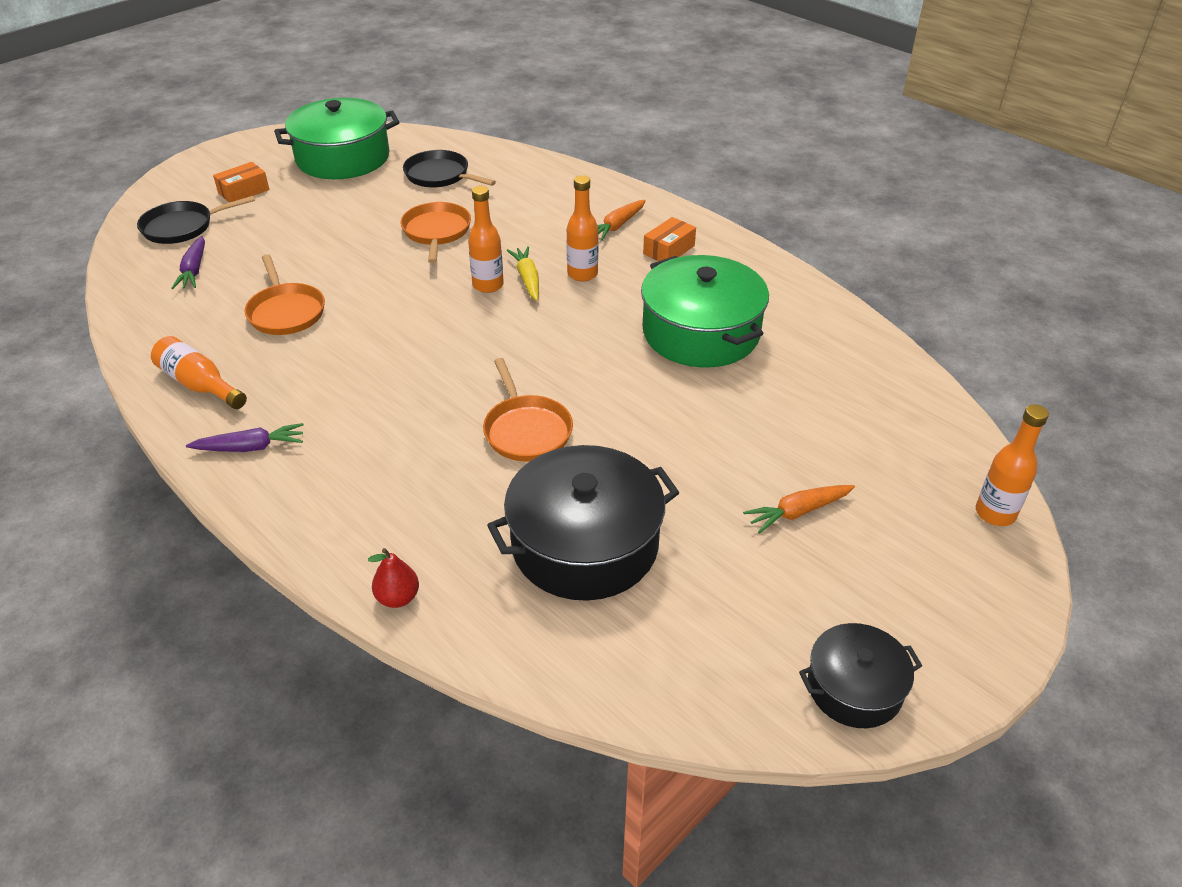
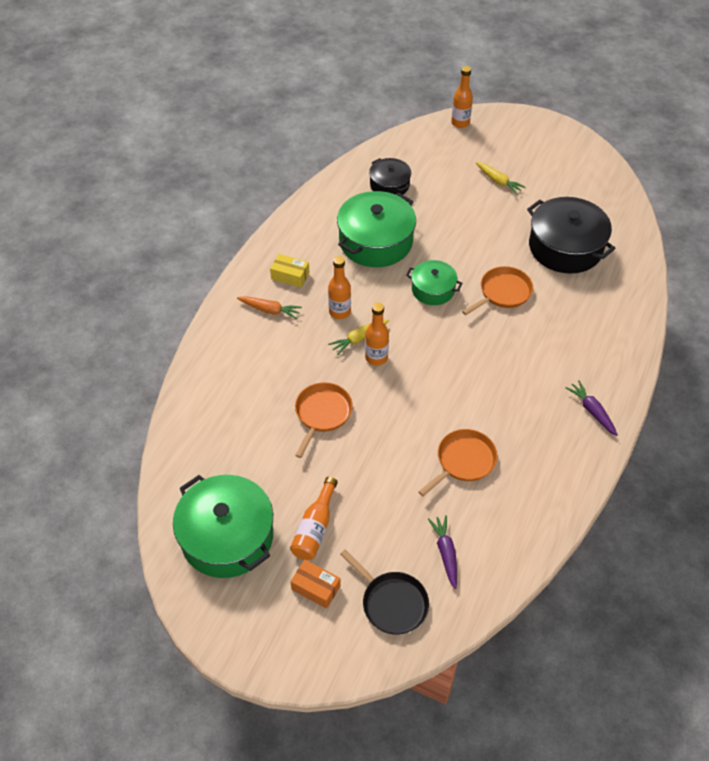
camera: 110 degrees left, 10 degrees up
orange bottle [151,336,247,409] -> orange bottle moved to [290,477,338,560]
purple carrot [171,236,205,289] -> purple carrot turned 75 degrees counterclockwise [428,515,457,589]
red pear [368,548,419,608] -> none
orange pan [400,202,471,263] -> orange pan turned 135 degrees clockwise [295,382,353,458]
black pan [403,150,496,187] -> none
orange box [643,217,696,261] -> yellow box [270,254,309,288]
orange carrot [743,485,855,534] -> yellow carrot [476,162,526,195]
black pot [799,623,922,728] -> black pot moved to [369,158,411,195]
none -> green pot [406,260,462,305]

